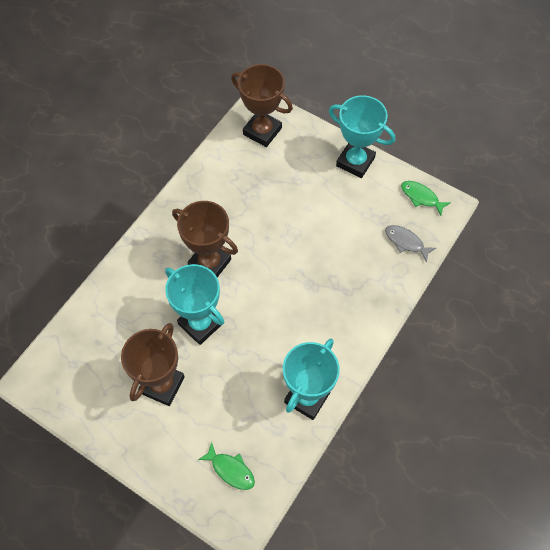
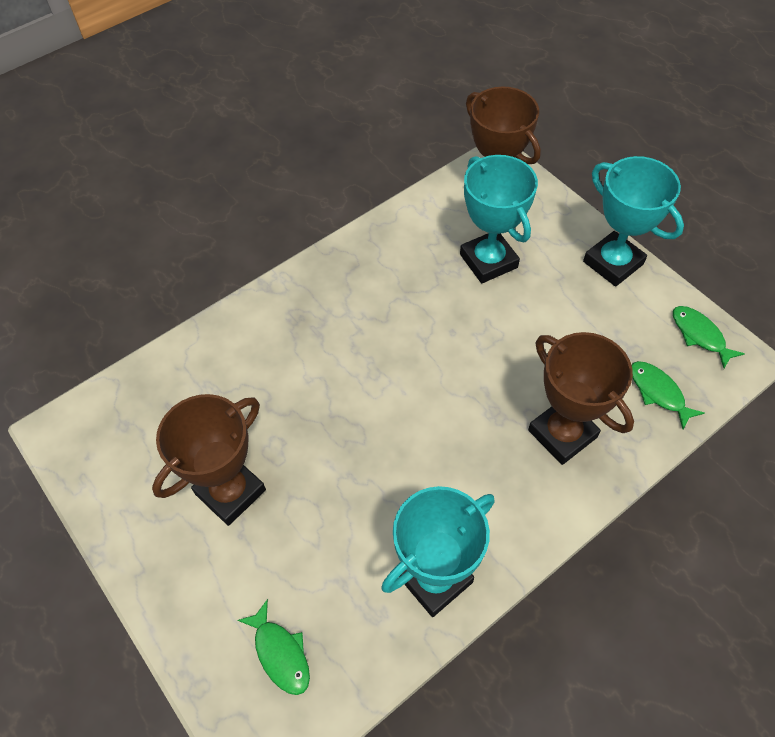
camera: 20 degrees right, 5 degrees down
turquoise trophy [165,264,224,345] -> turquoise trophy moved to [460,155,538,283]
brown trophy [172,201,238,277] -> brown trophy moved to [528,332,634,465]
grey fish [385,225,436,262] -> green fish [632,361,704,429]

